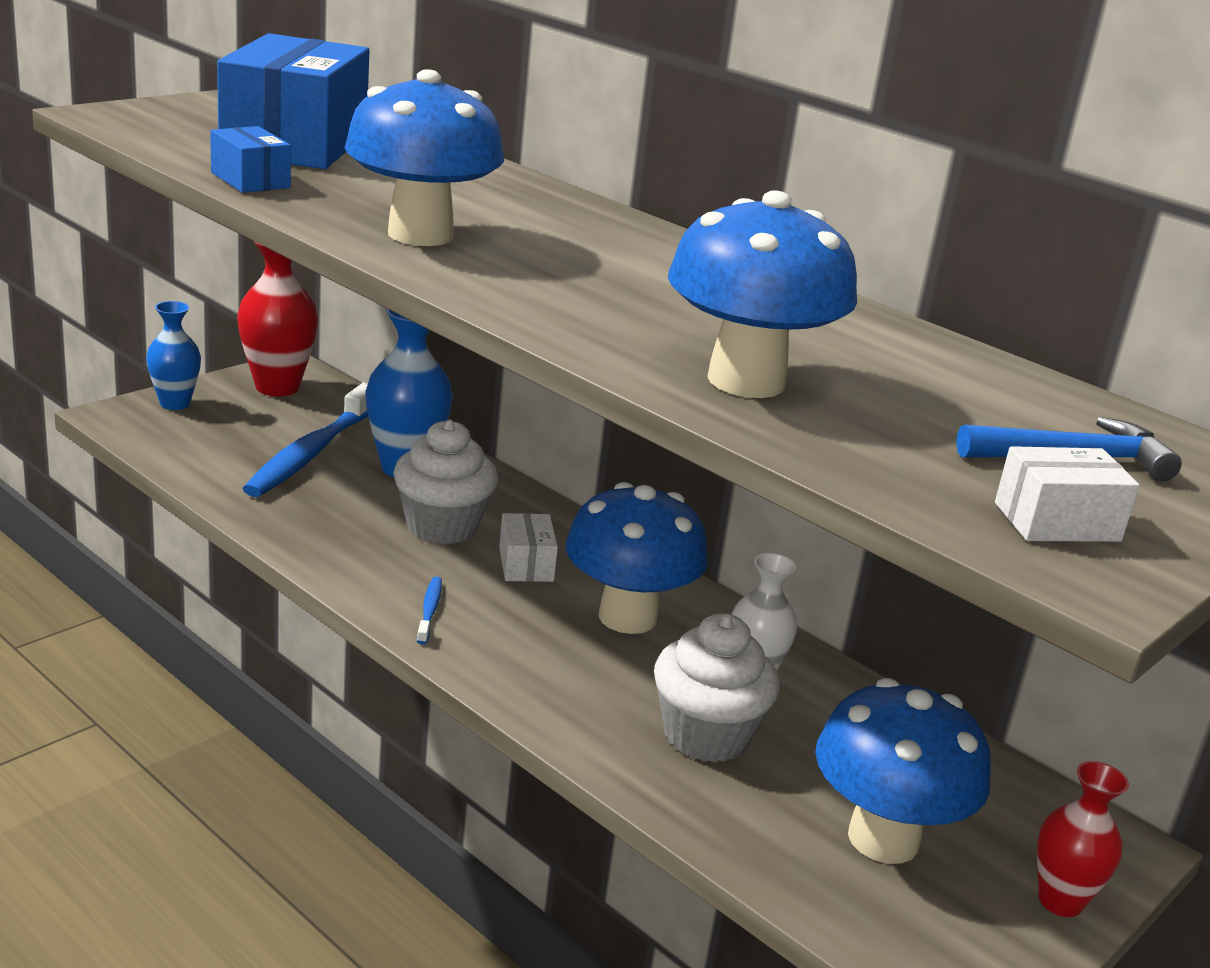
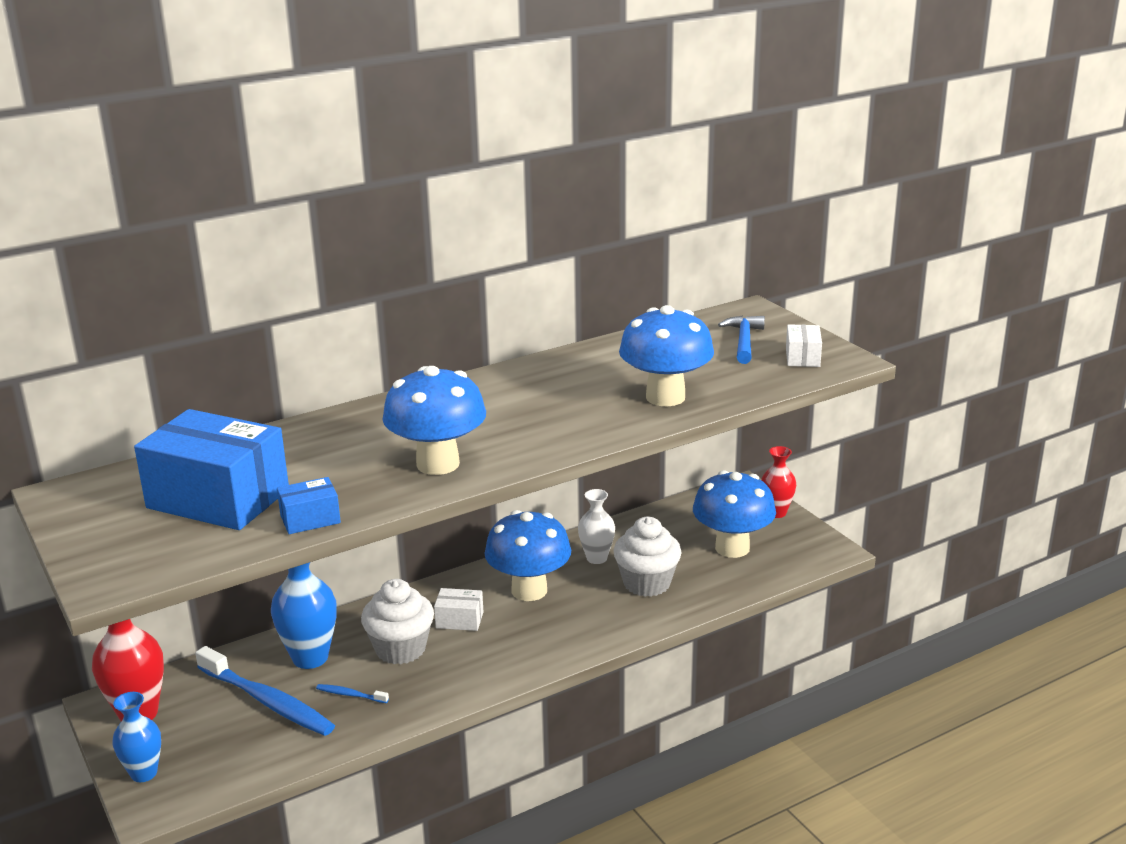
camera: 70 degrees left, 0 degrees up
blue toothbrush [417,577,442,644] -> blue toothbrush moved to [316,684,389,703]

